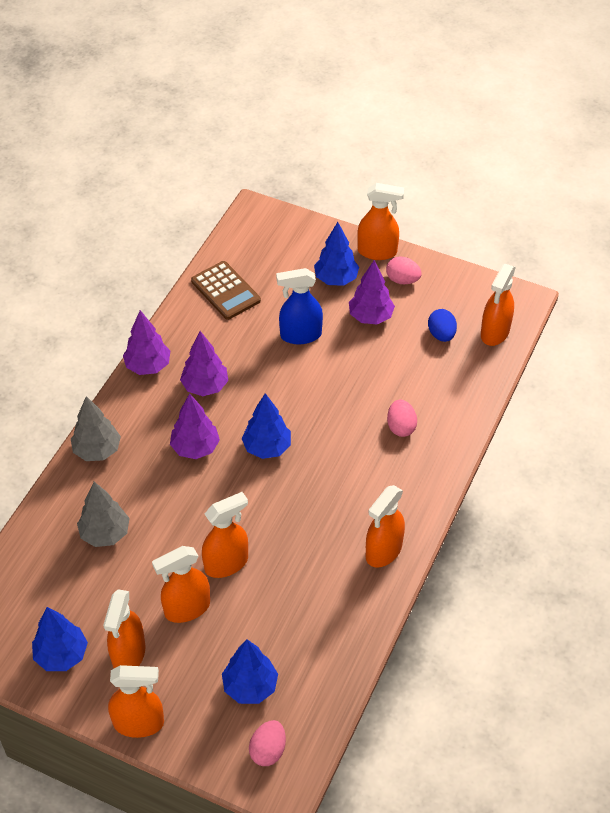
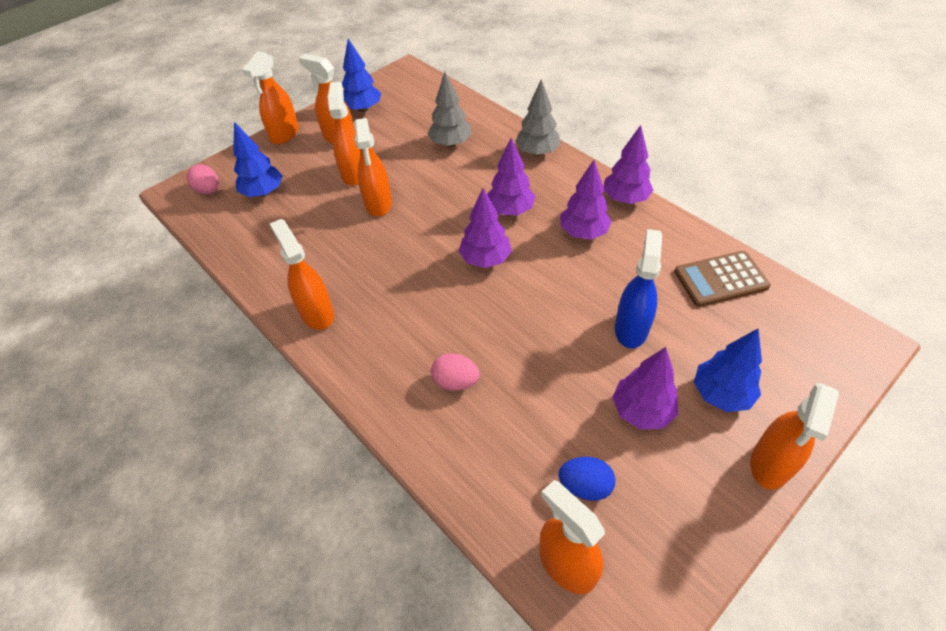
camera: 115 degrees right, 0 degrees up
blue tree [241,393,291,459] -> purple tree [459,188,512,268]
pink egg [386,257,422,284] -> none

